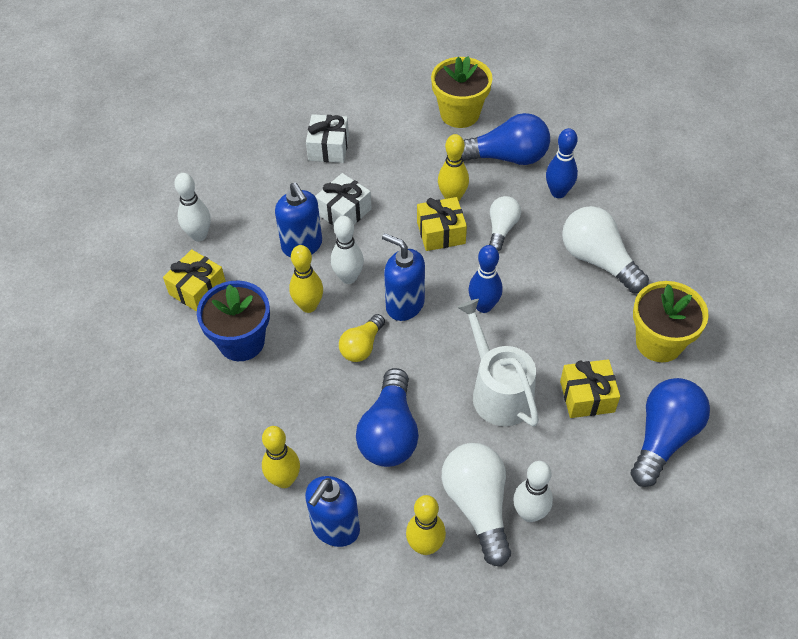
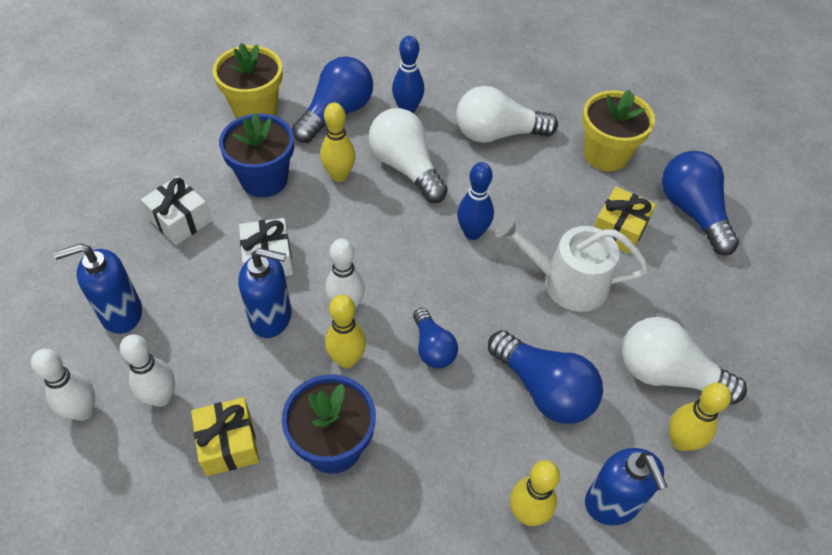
camera: 55 degrees left, 0 degrees up
yellow light bulb [339,314,385,362] -> blue light bulb [413,308,458,368]
blue soap dispenser [382,233,425,321] -> blue soap dispenser moved to [54,244,142,334]
yellow gift [417,197,467,251] -> none
white light bulb [489,196,521,251] -> white light bulb [369,108,448,203], size x1.69
white bowling pin [513,461,553,522] -> white bowling pin moved to [31,349,95,421]
none -> blue flower pot [219,113,294,197]

